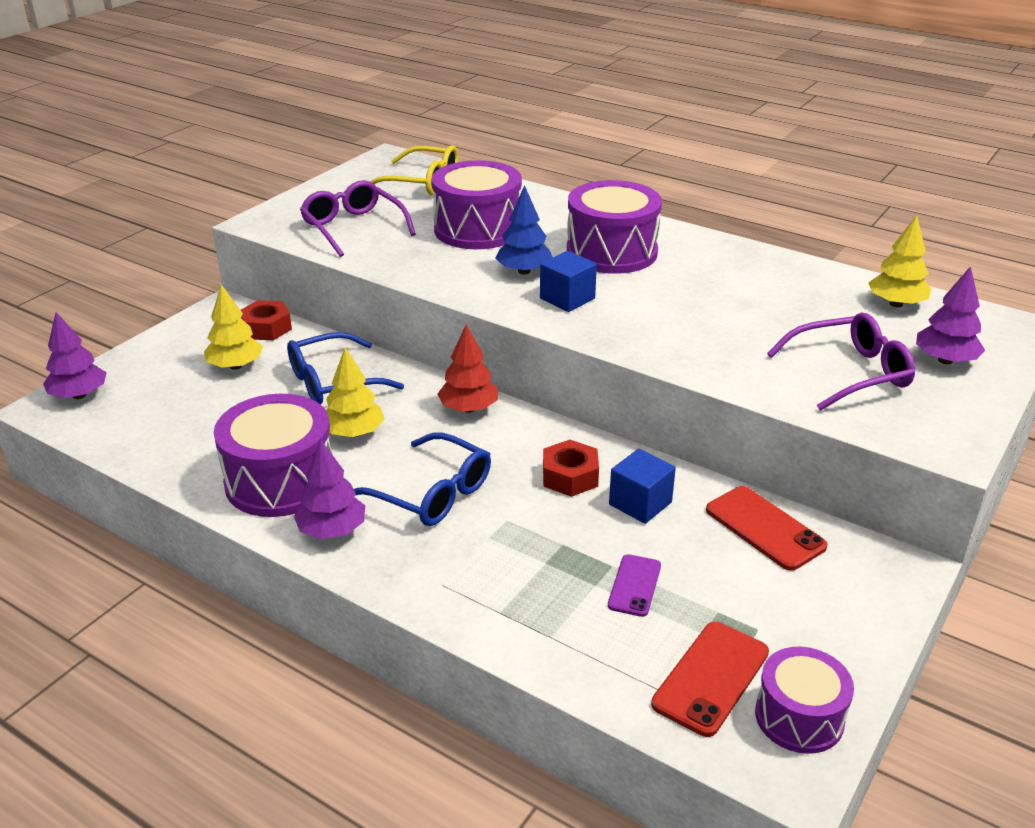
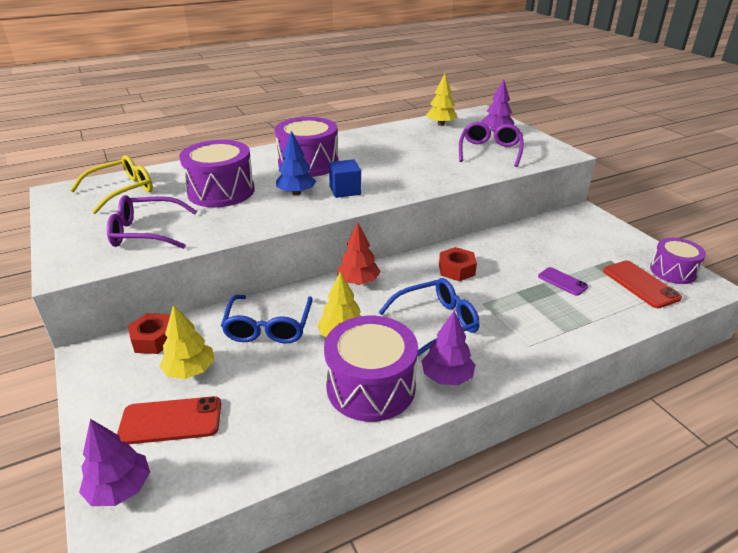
camera: 60 degrees left, 0 degrees up
blue cube [609,449,676,524] -> none
red phone [706,486,828,571] -> red phone moved to [117,396,221,444]

